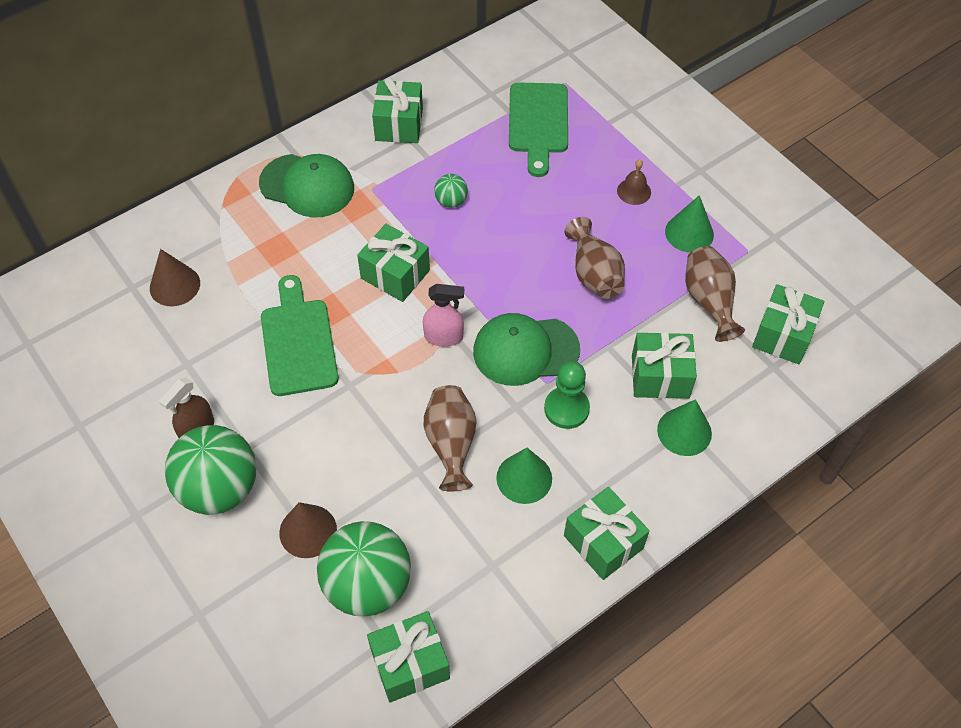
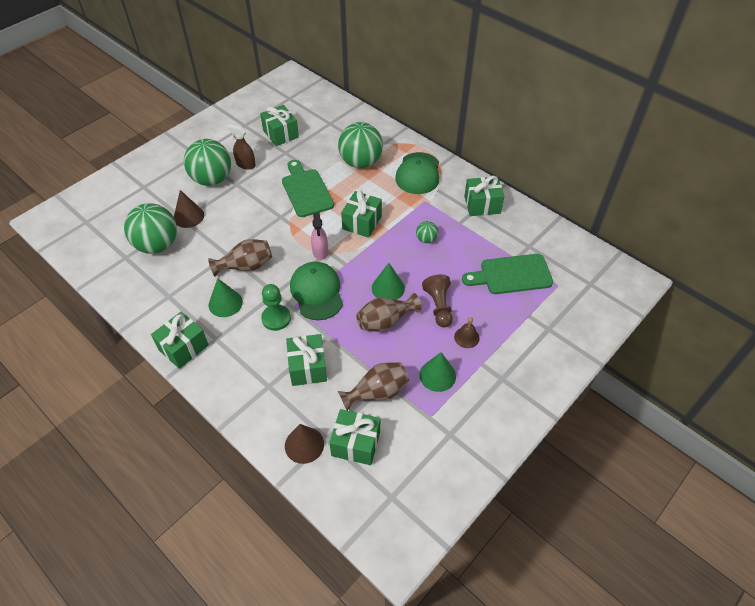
camera: 80 degrees right, 5 degrees down
brown cone [150,249,200,306] -> brown cone moved to [285,424,324,464]
green cutting board [261,275,339,396] -> green cutting board turned 90 degrees counterclockwise [282,160,334,217]
green gift [367,611,450,702] -> green gift moved to [260,105,299,146]
green cone [657,399,712,456] -> green cone moved to [372,263,405,300]
none -> green ball [338,122,383,168]
none -> brown pawn [422,274,453,327]

